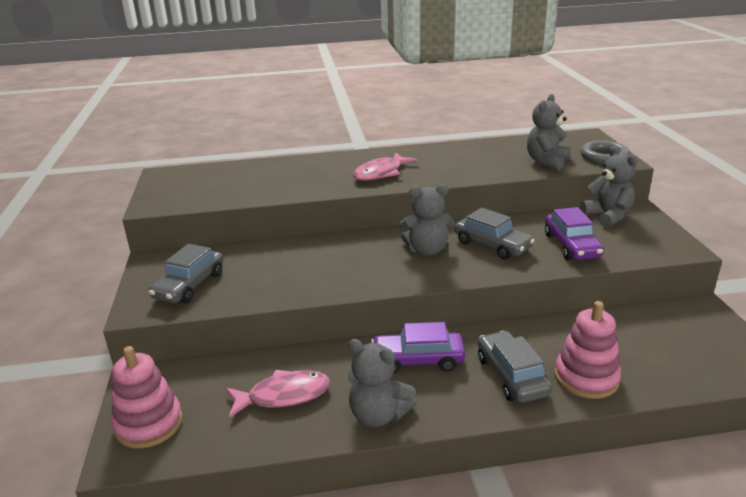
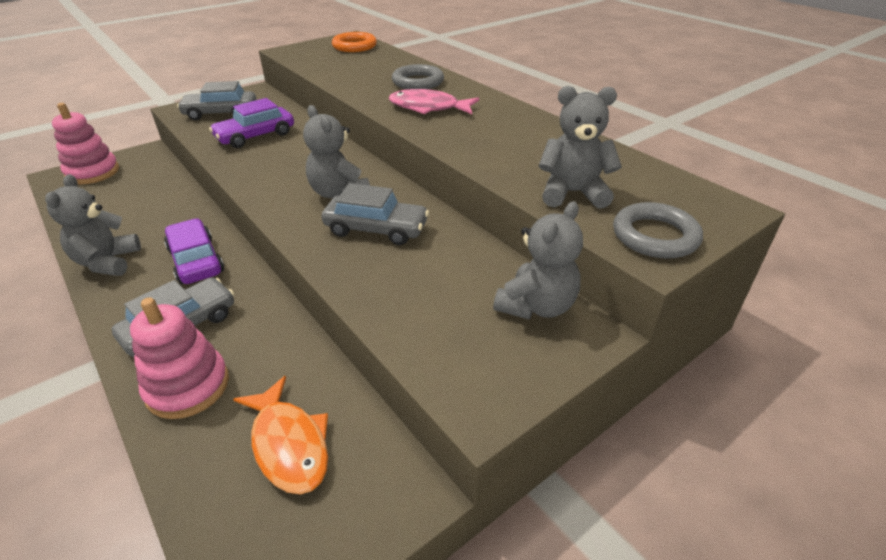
camera: 60 degrees right, 10 degrees up
pink fish [226,370,331,418] -> none
grey car [454,208,535,259] -> grey car turned 90 degrees counterclockwise [321,183,429,245]
purple car [545,207,604,260] -> purple car moved to [209,98,294,148]
none -> orange fish [233,376,328,494]
none -> orange ring [332,32,377,52]
none -> grey ring [392,64,444,89]

